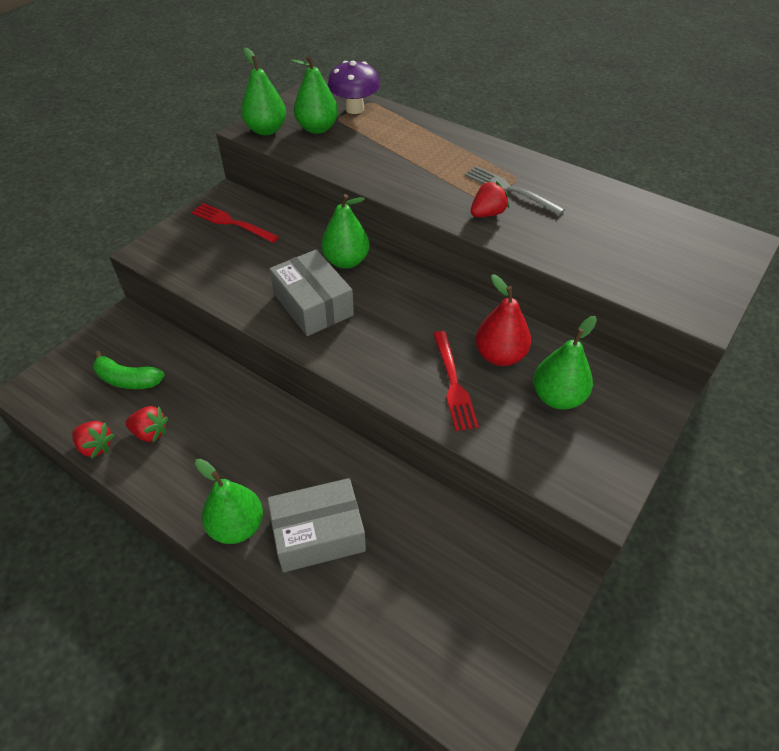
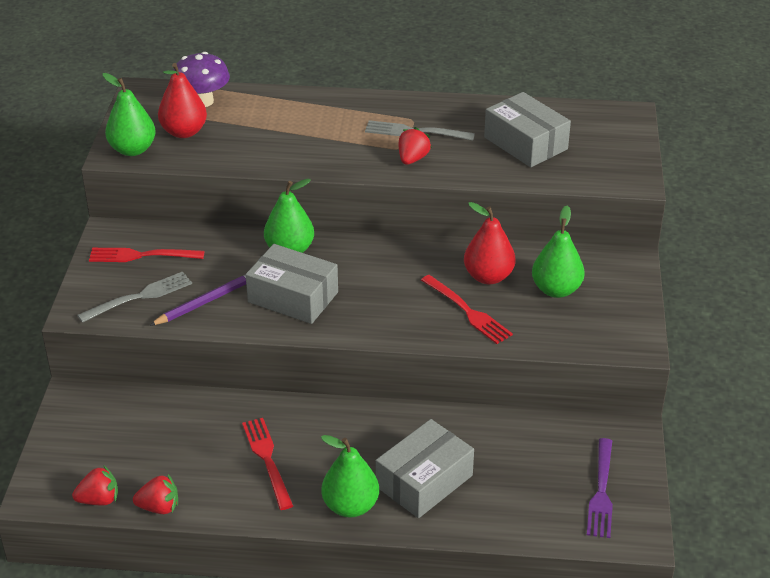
camera: 30 degrees left, 10 degrees down
green banana [93,351,165,389] -> none
red strawberry [125,406,168,443] -> red strawberry moved to [72,465,118,505]
green pear [291,55,338,134] -> red pear [158,63,207,138]
none -> grey fork [77,272,192,323]
none -> purple pencil [149,274,246,326]
none -> red fork [242,418,293,510]
none -> grey box [484,92,571,167]
none -> purple fork [587,438,613,538]

